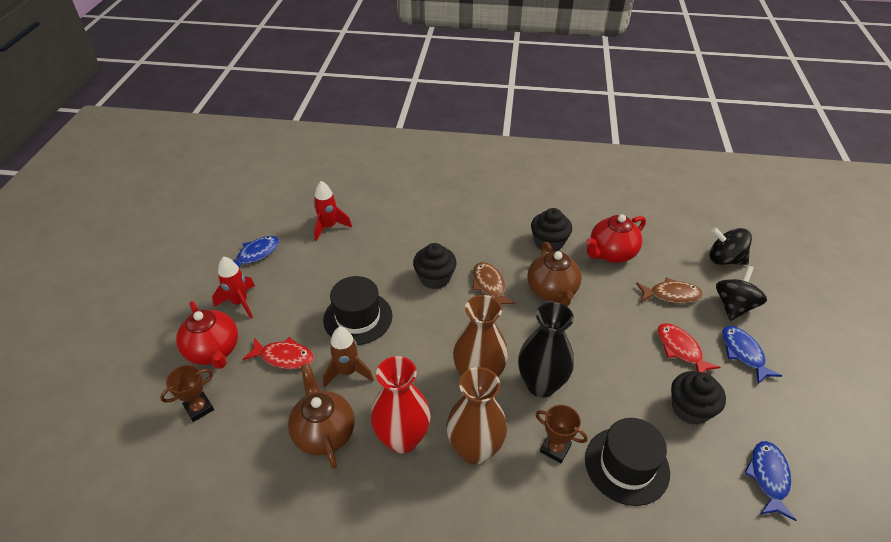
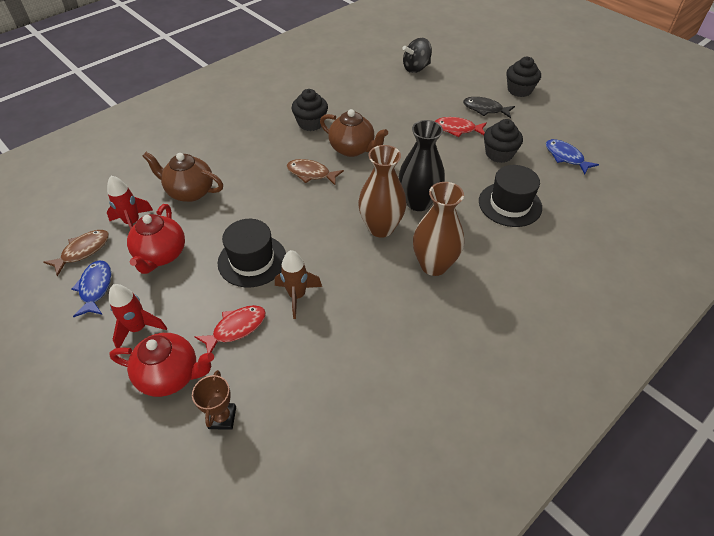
camera: 50 degrees left, 5 degrees up
brown teapot [288,363,355,469] -> brown teapot moved to [142,152,223,202]
red vase [371,356,431,453] -> none
black cupcake [413,243,457,289] -> black cupcake moved to [507,57,541,97]
brown trophy [535,405,588,463] -> none
red teapot [585,214,646,263] -> red teapot moved to [127,204,185,274]
brown fish [636,277,703,304] -> brown fish moved to [43,230,109,276]
black spinning top [716,266,767,321] -> none
blue fish [722,326,782,384] -> black fish [463,97,515,118]

